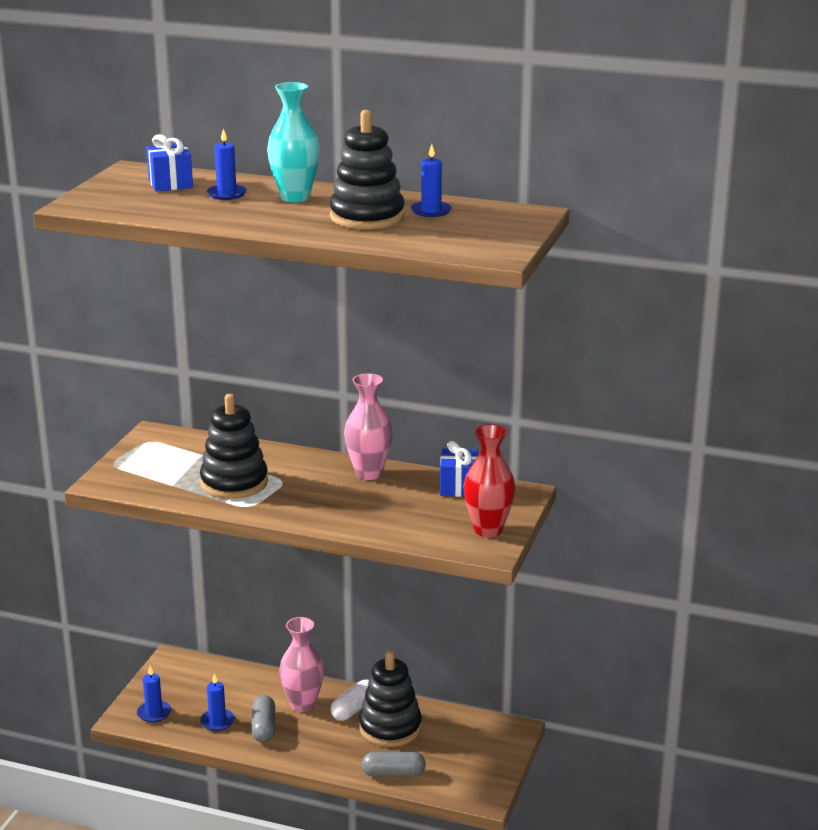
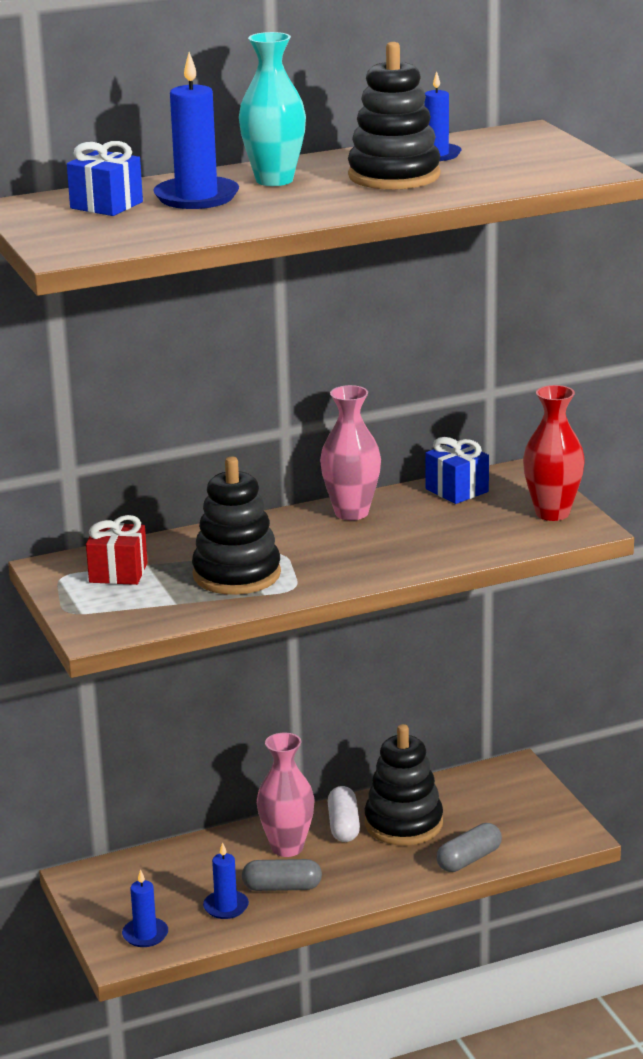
camera: 40 degrees left, 0 degrees up
blue candle [207,128,246,200] -> blue candle [153,52,239,209], size x1.65
grey capsule [251,695,275,742] -> grey capsule turned 45 degrees counterclockwise [242,859,322,891]
none -> red gift [86,515,147,585]

